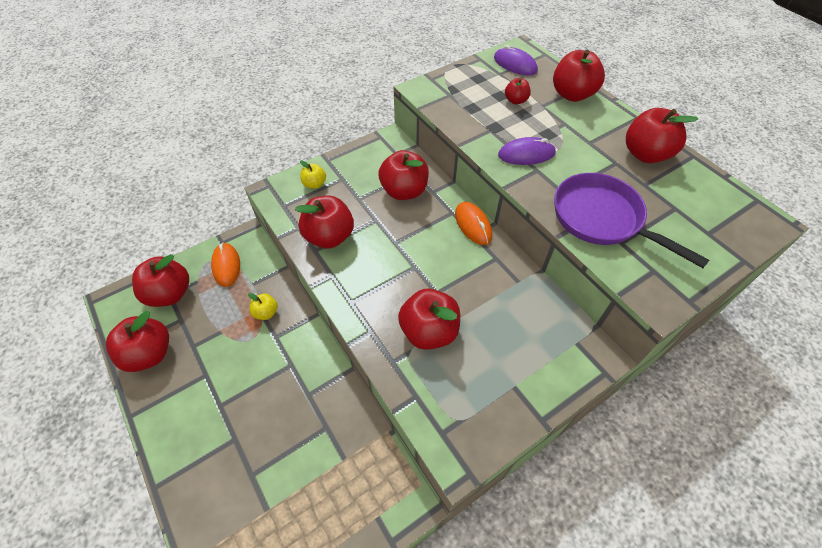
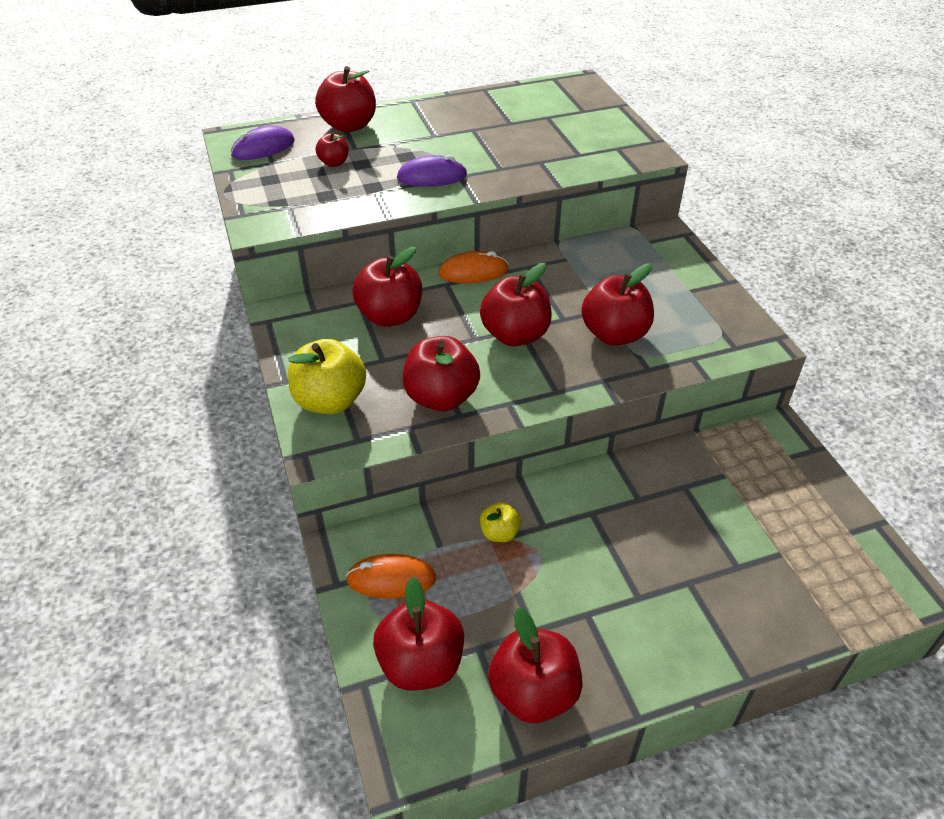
camera: 75 degrees left, 10 degrees down
yellow apple [300,160,326,189] -> yellow apple [288,339,366,414], size x1.92
purple mouse [498,137,556,165] -> purple mouse turned 75 degrees clockwise [397,155,467,187]
purple pan [554,173,709,268] -> none
red apple [626,108,698,163] -> red apple moved to [480,263,552,346]

